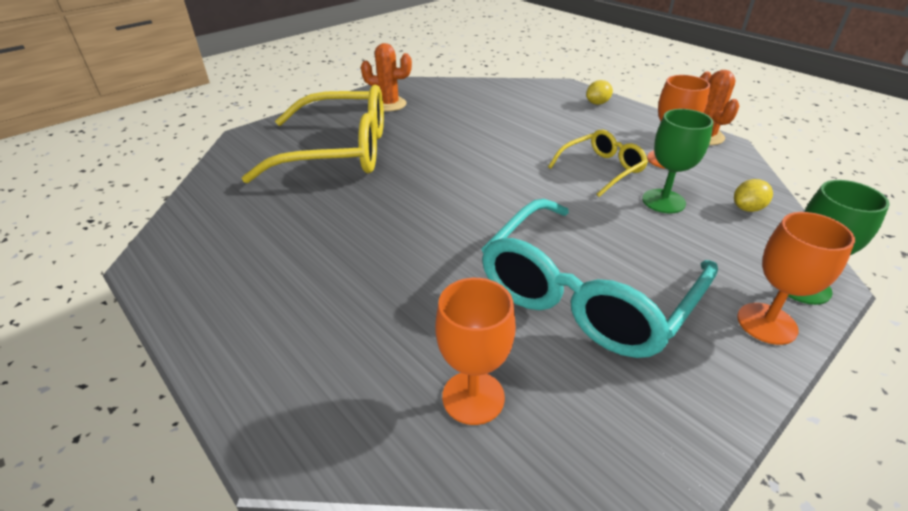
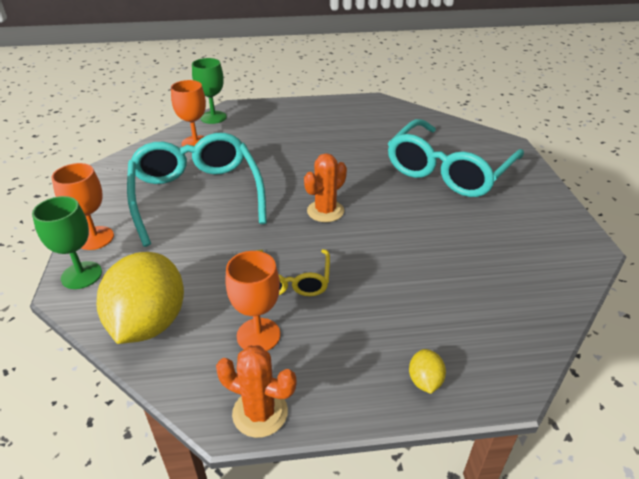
camera: 125 degrees right, 0 degrees up
yellow glasses [242,85,384,183] -> turquoise glasses [388,119,524,197]
orange cactus [361,43,412,111] -> orange cactus moved to [304,153,347,222]
green goblet [642,109,713,214] -> green goblet moved to [192,58,227,124]
yellow lemon [734,179,773,212] -> yellow lemon [97,252,184,344], size x2.43

